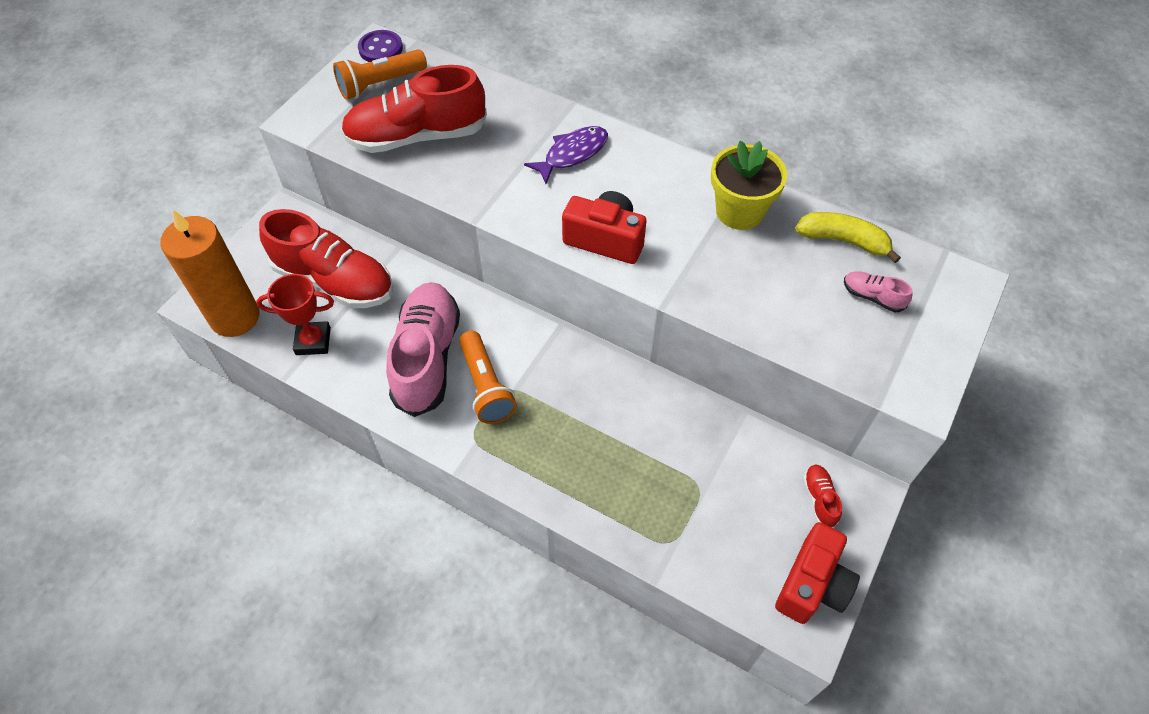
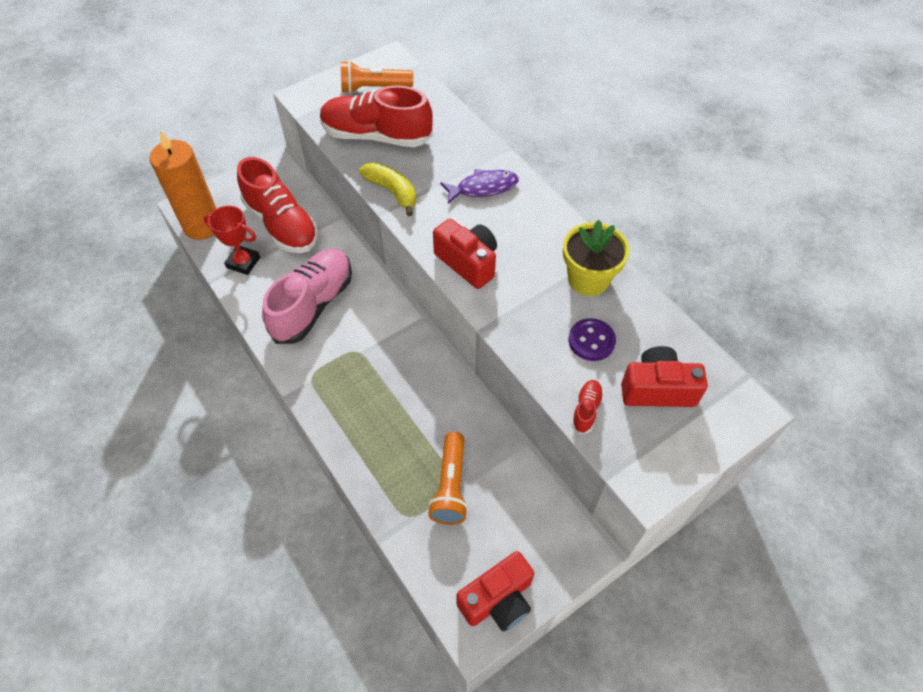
camera: 25 degrees right, 0 degrees up
purple button [358,30,403,62] -> purple button moved to [568,318,616,361]
orange flashlight [459,331,517,424] -> orange flashlight moved to [428,432,468,525]
yellow banana [795,212,901,263] -> yellow banana moved to [359,162,416,216]
red shoe [803,465,842,528] -> red shoe moved to [571,380,604,434]
pink shoe [844,271,913,312] -> red camera [621,346,708,407]

